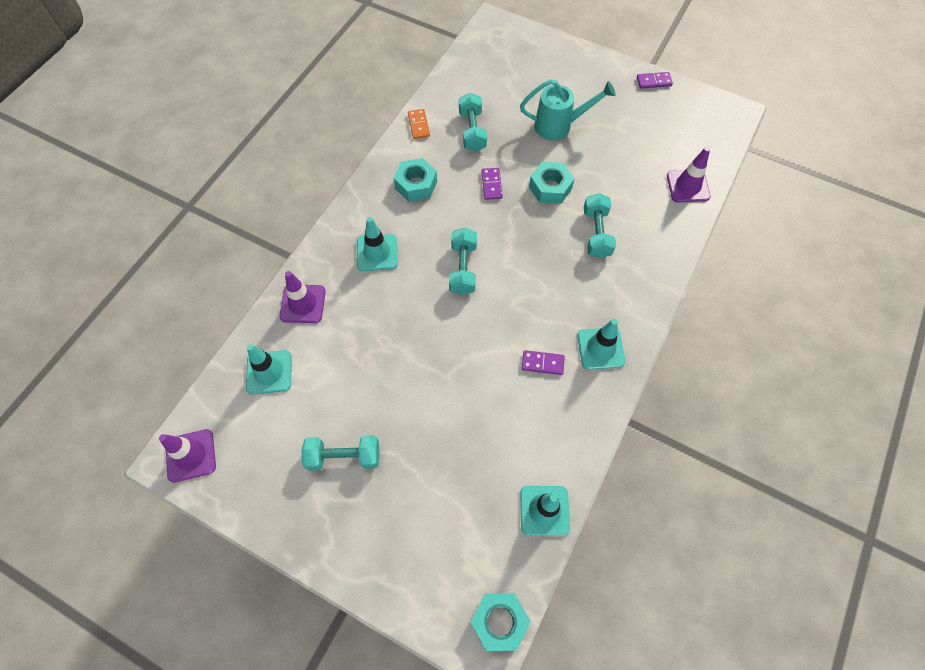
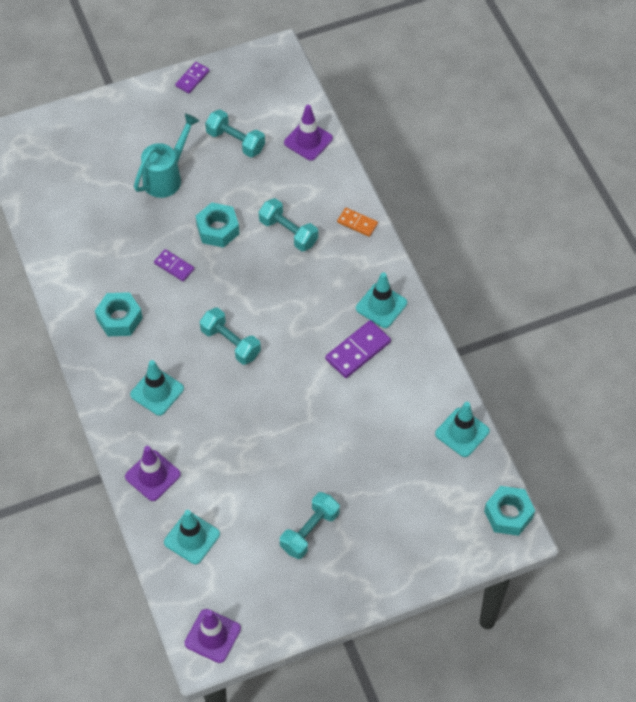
camera: 50 degrees left, 5 degrees down
orange domino [408,109,430,139] -> orange domino moved to [337,208,378,237]
turquoise dumbbell [459,93,487,152] -> turquoise dumbbell moved to [205,109,265,157]
purple domino [522,350,565,375] -> purple domino [325,320,391,378], size x1.62

